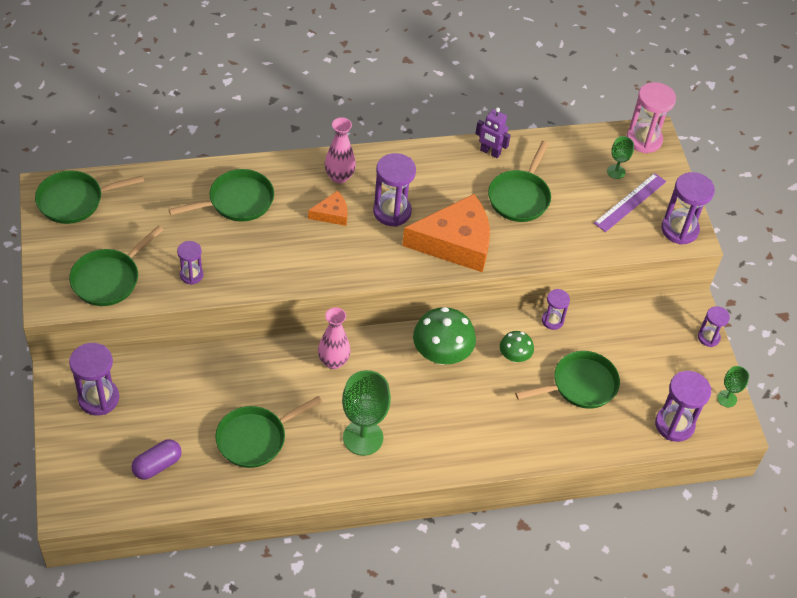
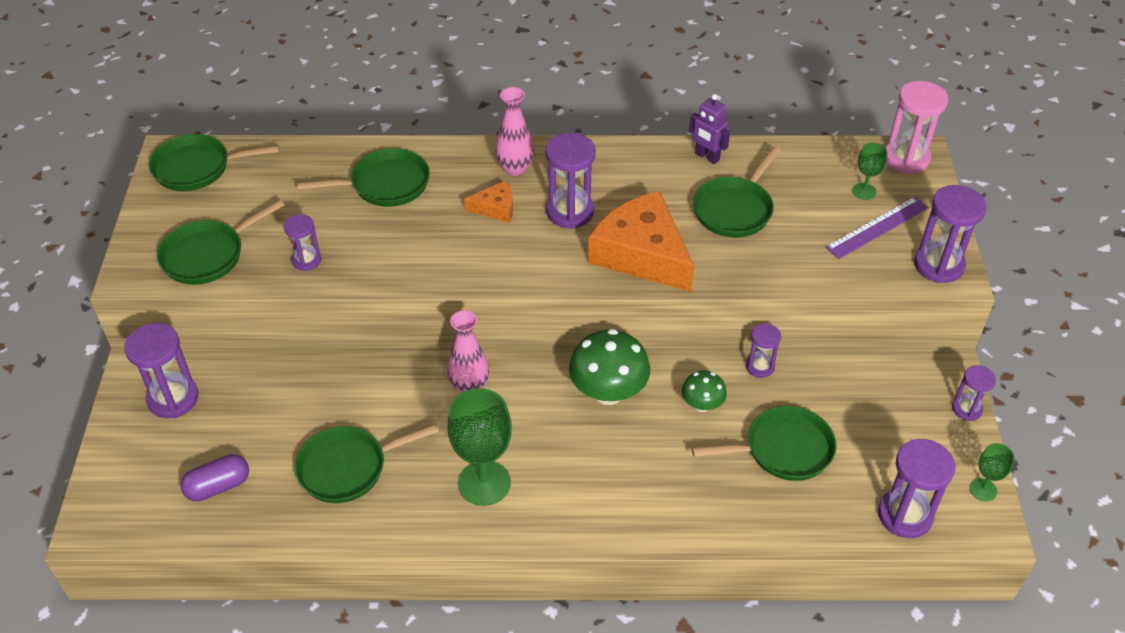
camera: 15 degrees right, 5 degrees down
orange cheese [402,194,490,272] -> orange cheese turned 135 degrees counterclockwise [588,191,694,292]

